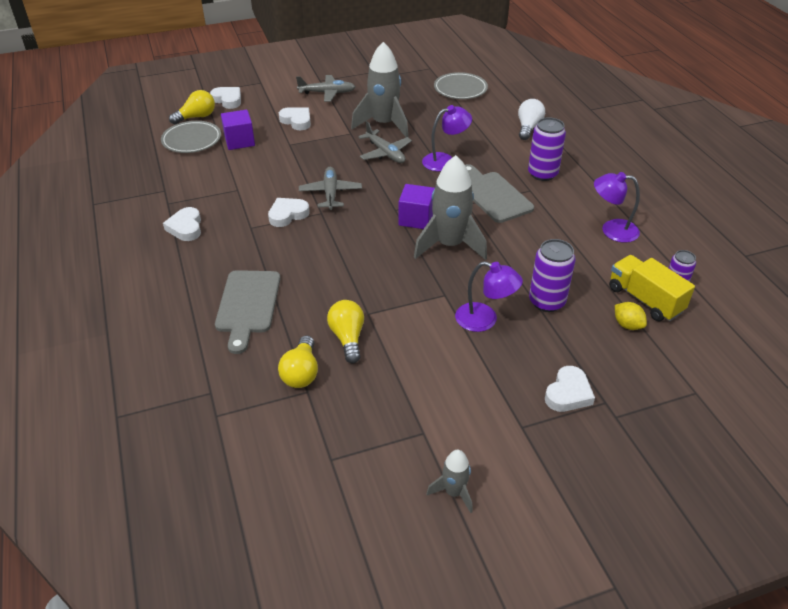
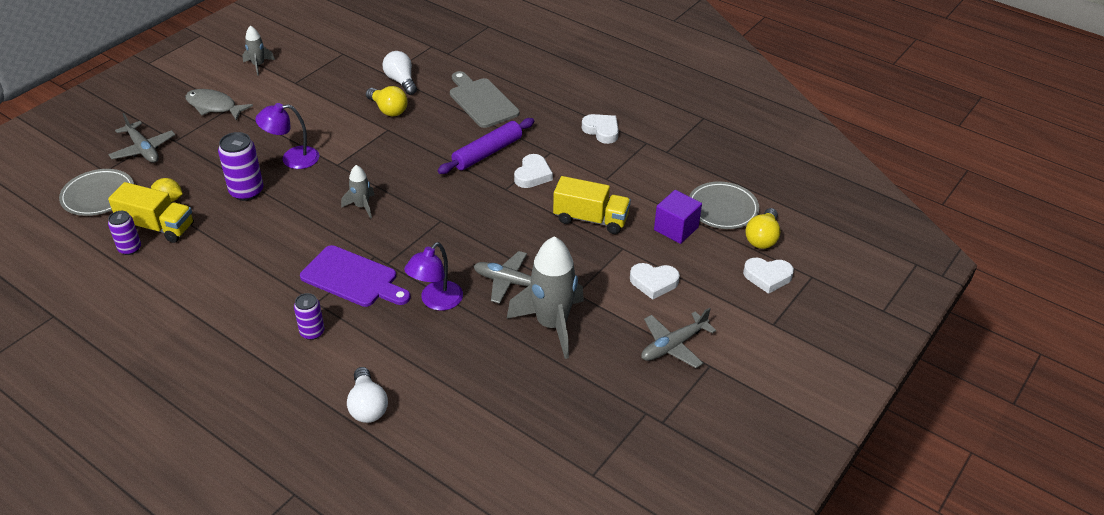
camera: 145 degrees right, 0 degrees up
yellow light bulb [278,335,318,388] -> white light bulb [382,51,417,95]
grey plane [299,167,362,210] -> grey plane moved to [108,113,175,163]
purple cube [398,184,435,229] -> none
grey rocket [414,155,487,260] -> grey rocket [341,165,374,219], size x0.50
grey plate [434,72,488,99] -> grey plate moved to [59,169,134,216]
grey cutting board [465,164,534,223] -> purple cutting board [300,245,410,307]
purple can [528,117,566,181] -> purple can [294,293,324,340], size x0.63
white heart [545,366,595,412] -> none
purple lamp [594,172,640,243] -> none
none -> grey fish [185,89,253,120]
none -> purple rolling pin [438,118,534,174]
none -> yellow truck [553,176,631,234]

